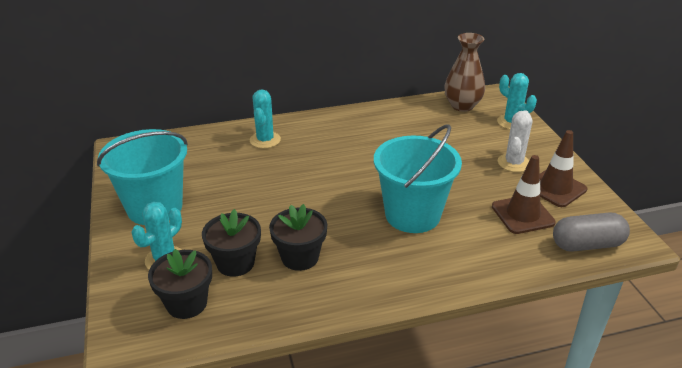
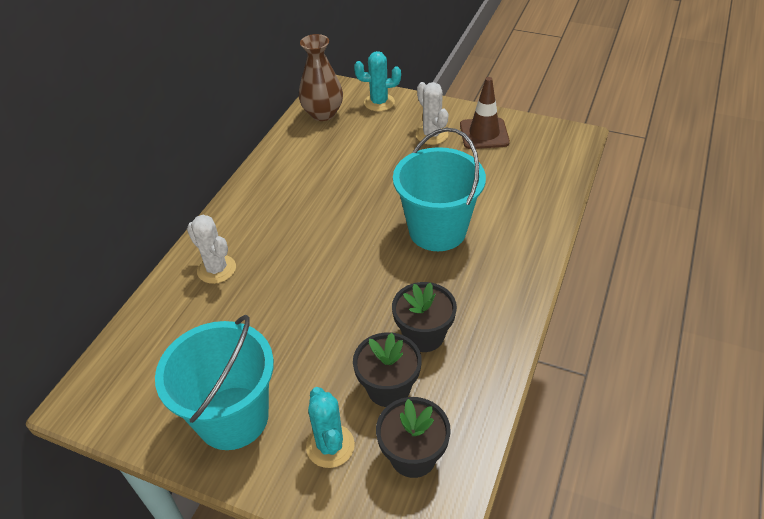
camera: 50 degrees left, 10 degrees up
turquoise cactus [250,89,281,148] -> white cactus [187,215,236,284]
brown traffic cone [492,155,556,234] -> none
grey capsule [553,212,630,252] -> none

